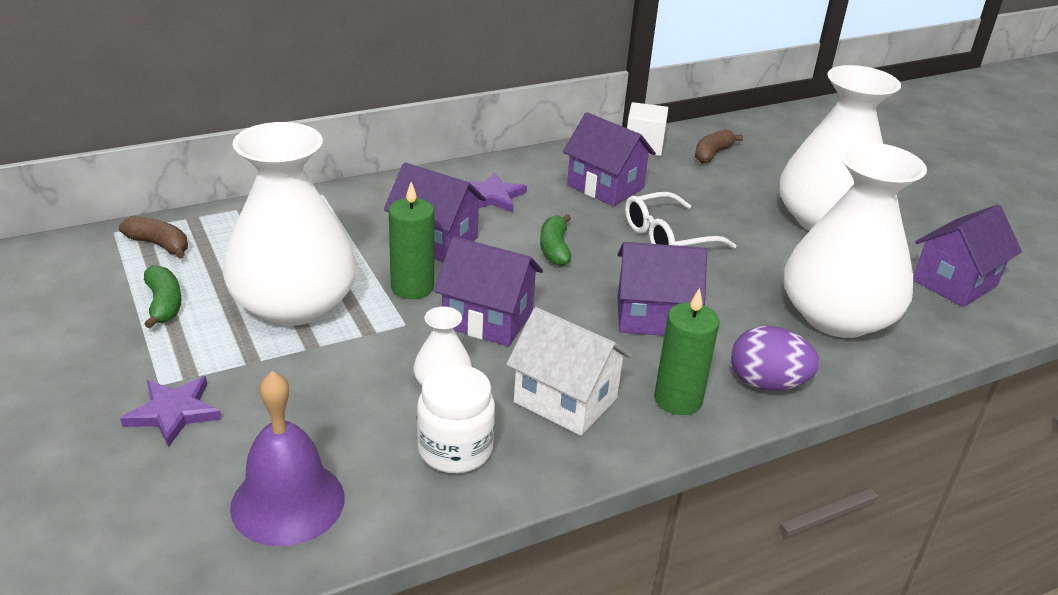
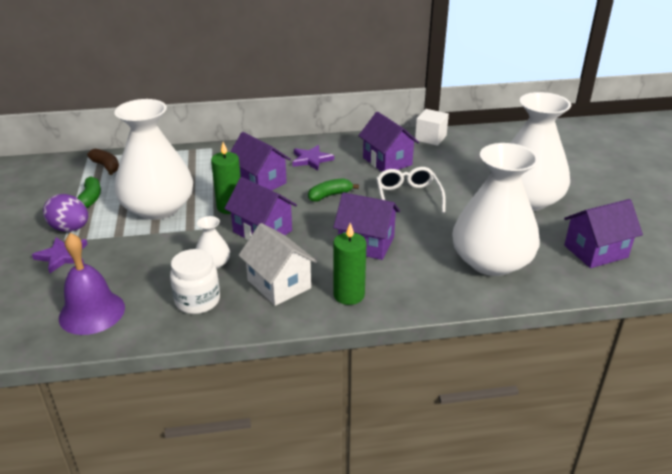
camera: 20 degrees right, 0 degrees up
green banana [540,214,571,266] -> green banana turned 45 degrees clockwise [308,179,359,202]
white glasses [625,192,736,249] -> white glasses turned 90 degrees clockwise [376,167,446,213]
brown banana [695,129,743,164] -> none
purple egg [731,326,820,391] -> purple egg moved to [43,194,88,232]

